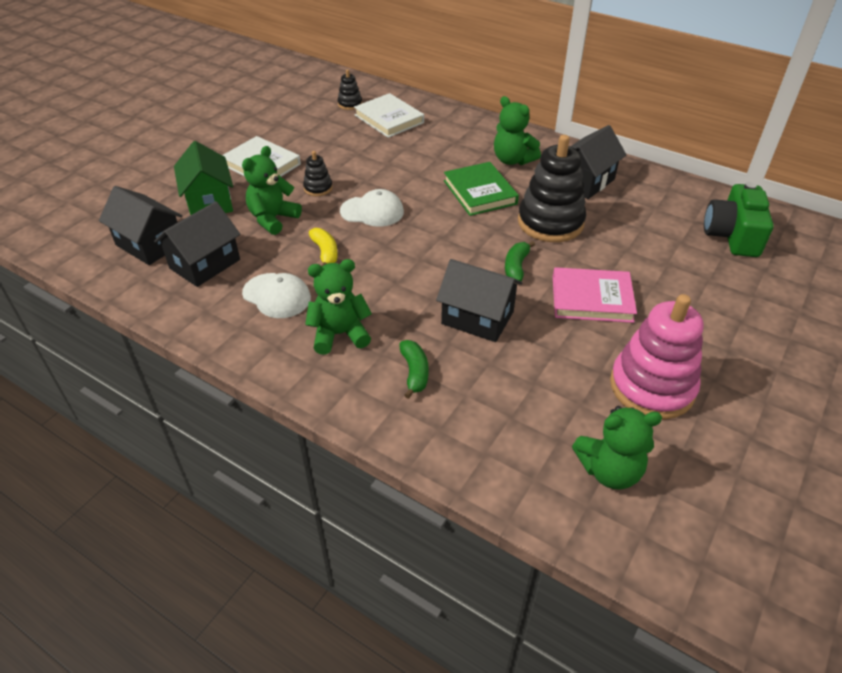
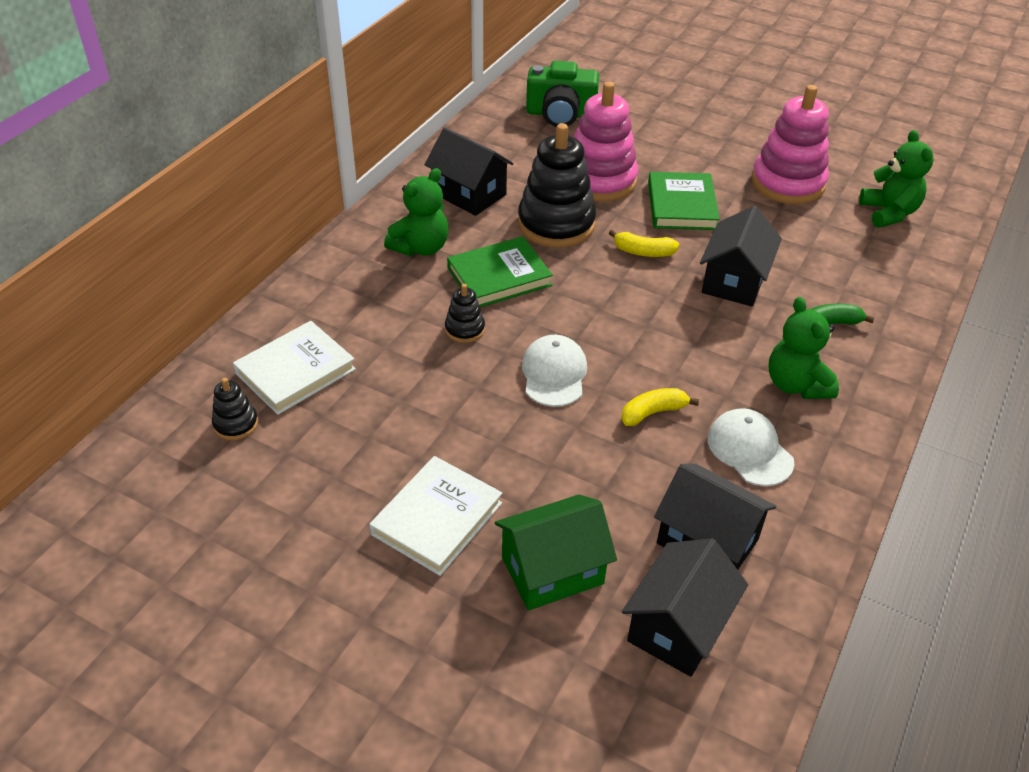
camera: 95 degrees left, 0 degrees up
green teddy bear [242,146,302,235] -> none
white cap [242,273,311,318] -> white cap turned 60 degrees counterclockwise [708,408,794,486]
black stacking toy [303,151,333,196] -> black stacking toy moved to [445,284,485,343]
green banana [505,241,535,281] -> yellow banana [609,230,679,257]
pink book [553,267,637,323] -> green book [648,172,720,230]
none -> pink stacking toy [574,82,638,202]

